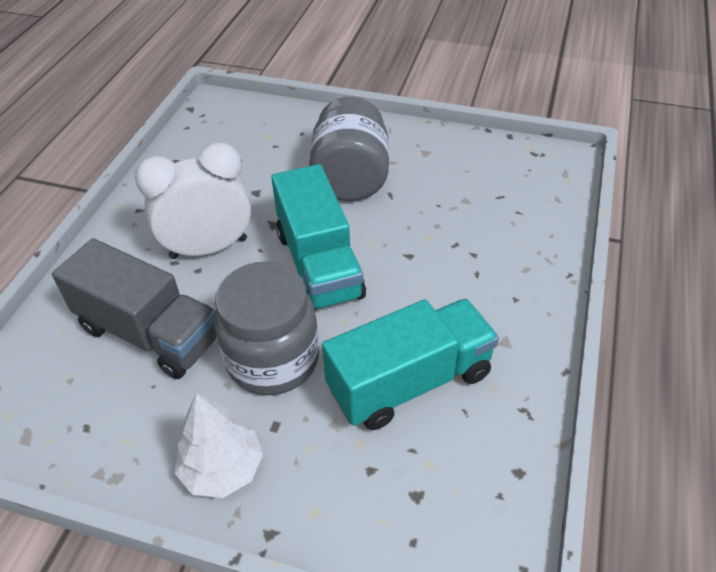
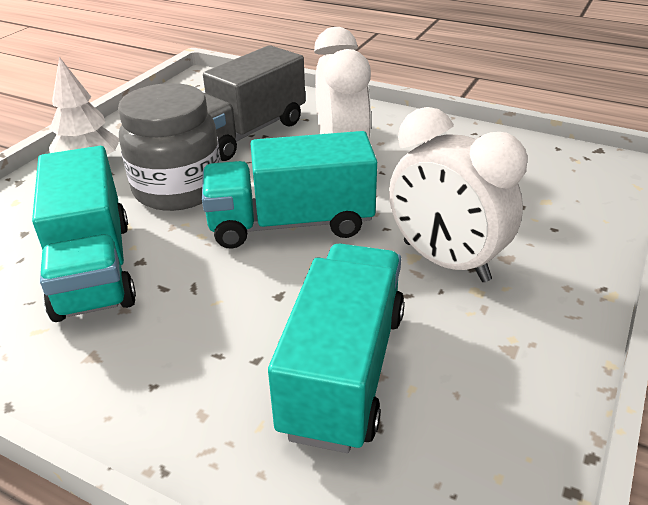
camera: 100 degrees right, 10 degrees down
grey jar [309,97,389,201] -> white clock [389,107,528,282]
none -> turquoise truck [268,244,405,453]

